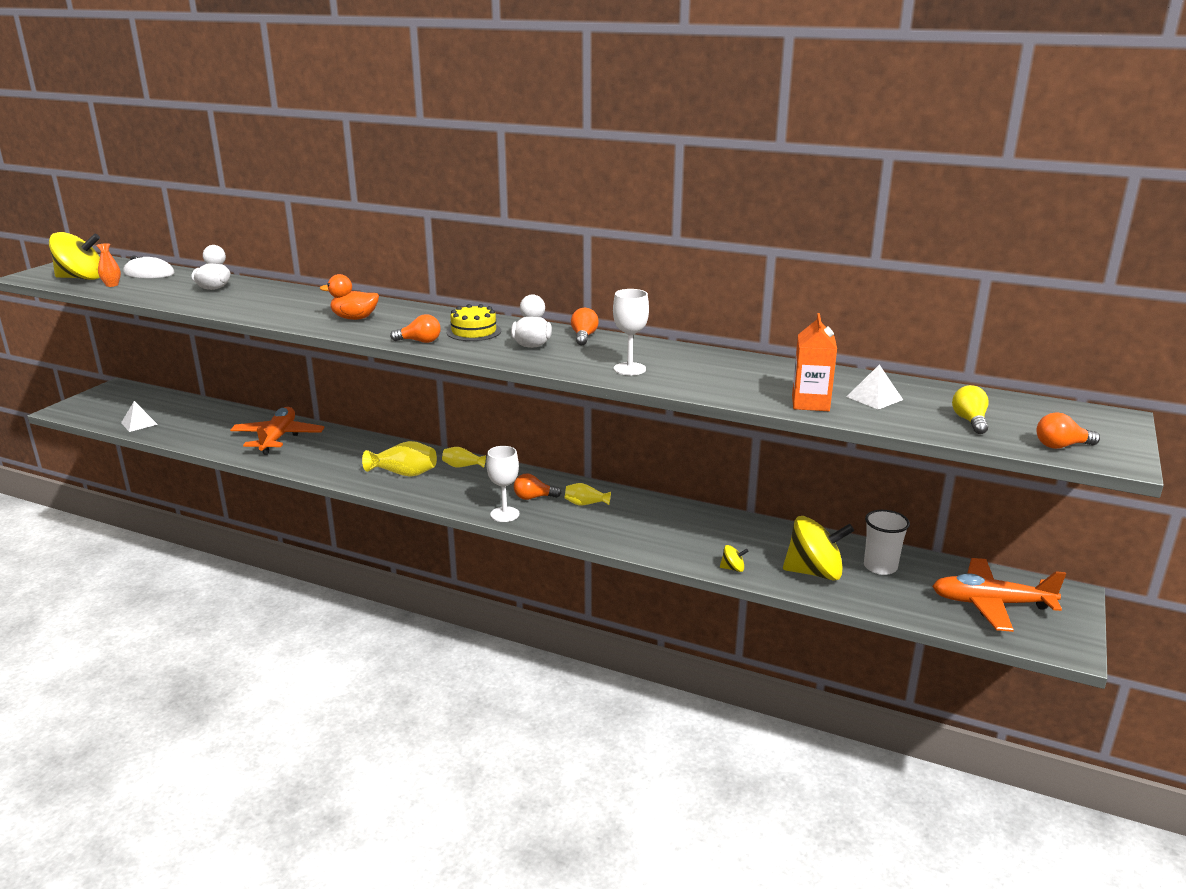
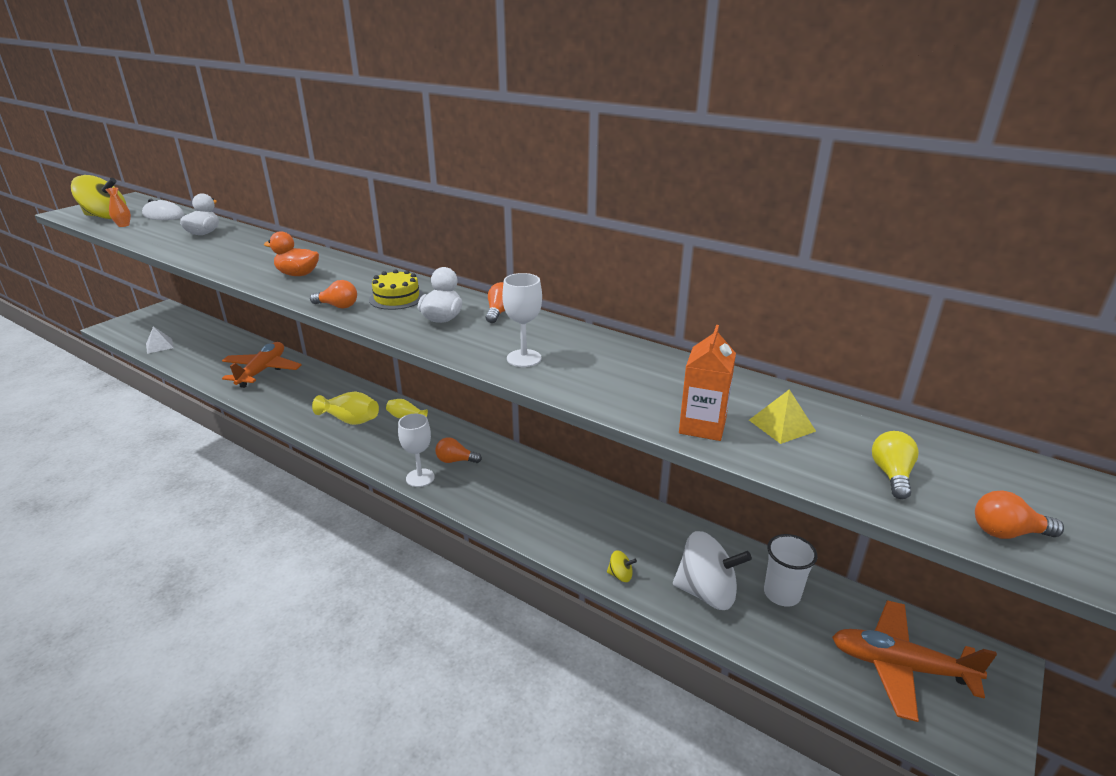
camera: 10 degrees right, 5 degrees up
yellow vase [564,483,611,506] -> none
yellow spinning top [783,516,854,581] -> white spinning top [673,531,752,610]
white pyramid [846,365,903,409] -> yellow pyramid [749,389,816,444]

